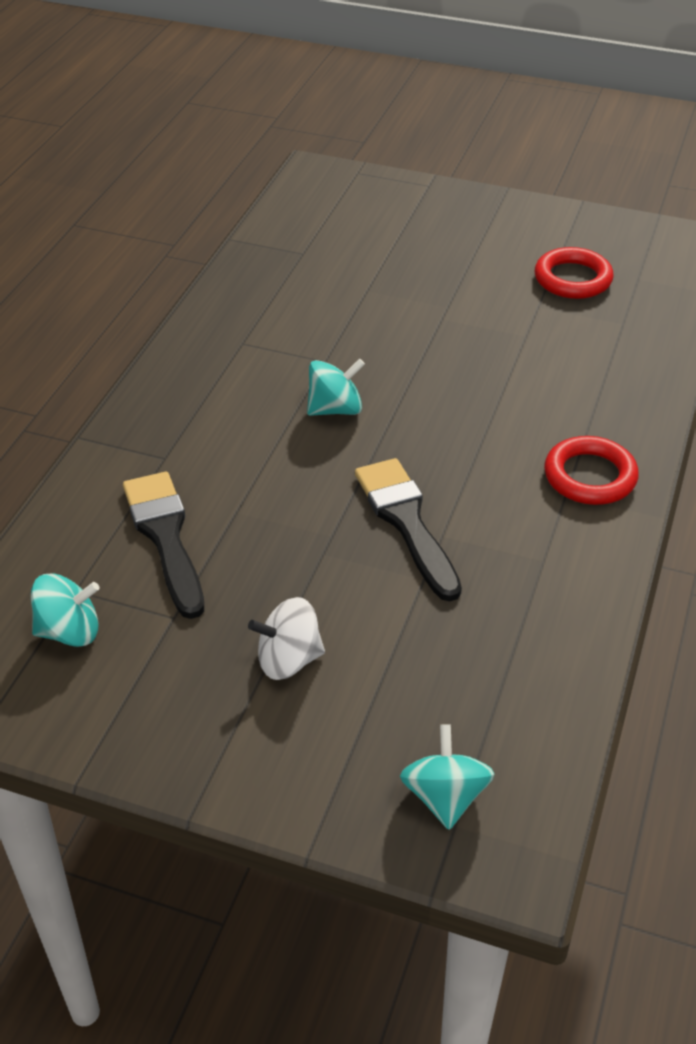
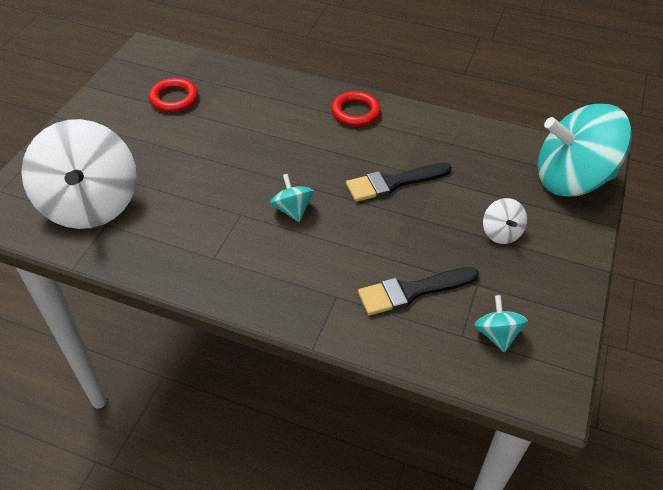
camera: 90 degrees left, 5 degrees up
turquoise spinning top [400,724,495,830] -> turquoise spinning top [538,104,632,197], size x2.34
none -> white spinning top [21,119,137,229]

